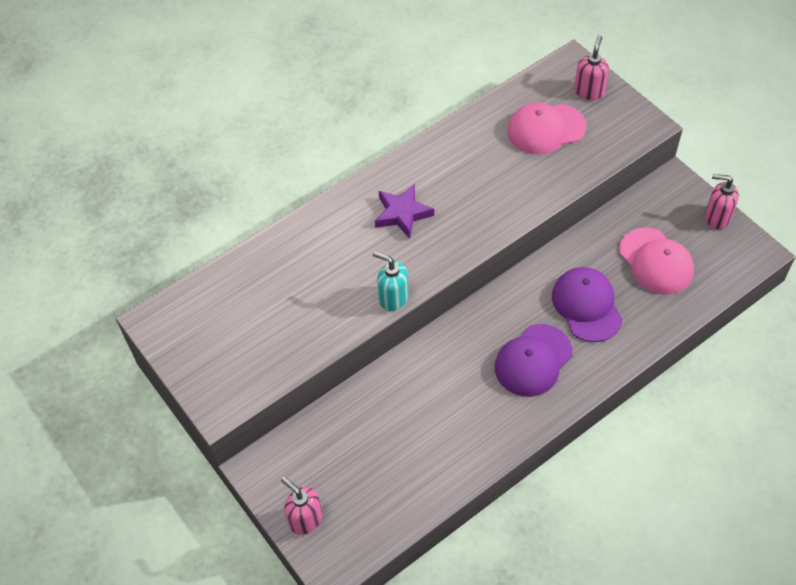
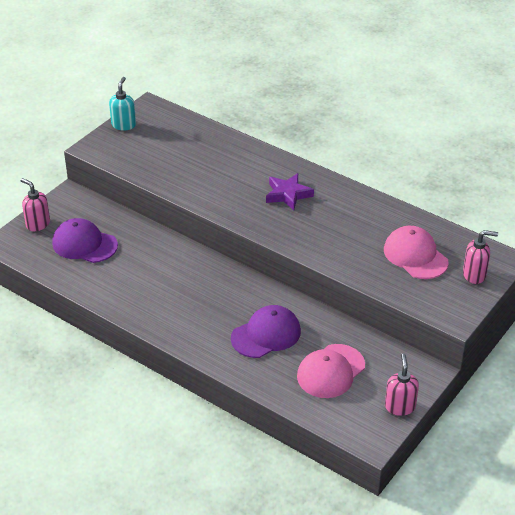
camera: 70 degrees right, 15 degrees down
pink soap dispenser [281,477,323,535] -> pink soap dispenser turned 75 degrees counterclockwise [20,178,50,231]
turquoise soap dispenser [373,251,409,311] -> turquoise soap dispenser moved to [109,77,136,130]
purple cap [495,324,573,397] -> purple cap moved to [52,218,118,263]

